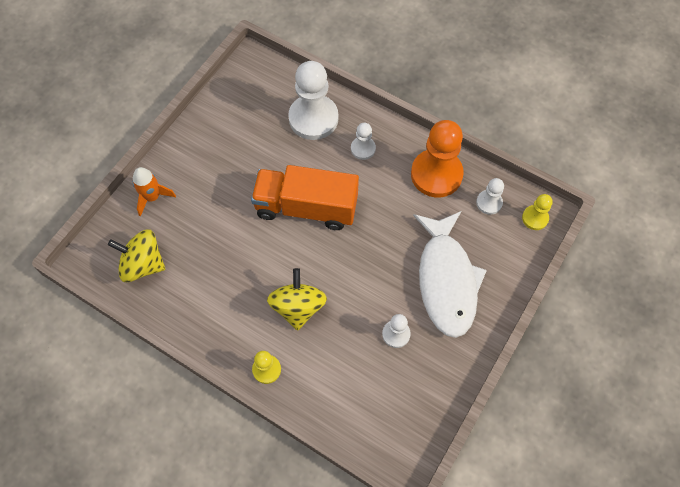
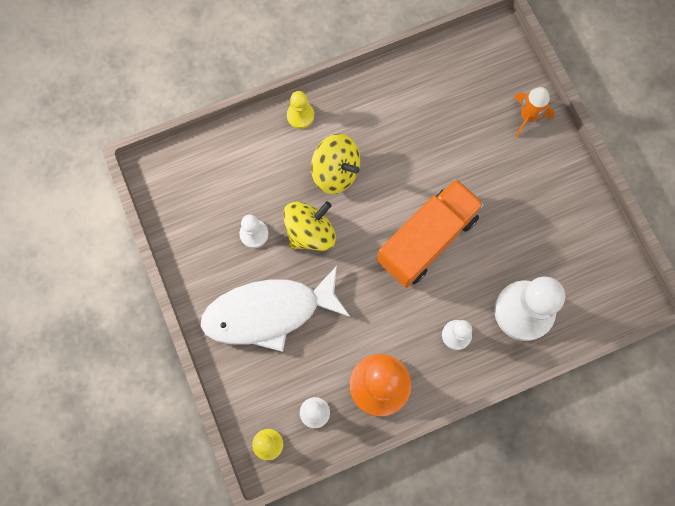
camera: 125 degrees right, 10 degrees up
yellow spinning top [108,229,165,282] -> yellow spinning top moved to [283,201,336,251]
white fish [413,211,487,338] -> white fish turned 45 degrees counterclockwise [201,266,350,352]

